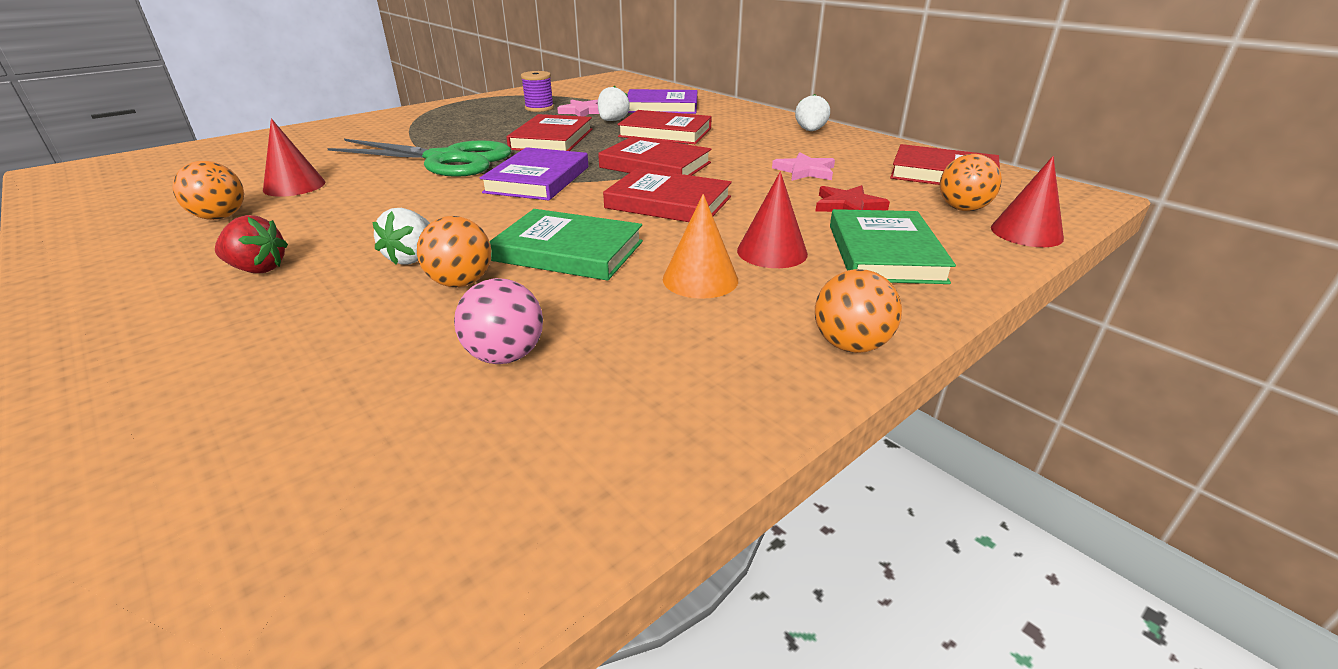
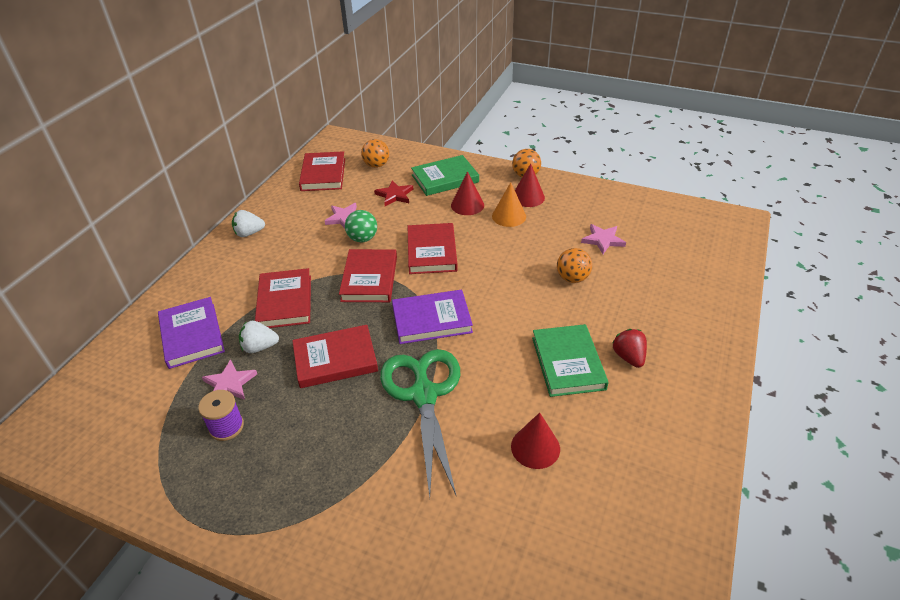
camera: 115 degrees left, 10 degrees up
orange ball [172,161,244,220] -> none
white strawberry [372,208,430,265] -> none
pink ball [454,278,543,364] -> pink star [581,224,626,254]
green book [489,209,643,281] -> green book moved to [532,324,609,397]
red cone [991,156,1064,247] -> red cone moved to [515,164,545,207]
none -> green ball [345,210,377,242]

